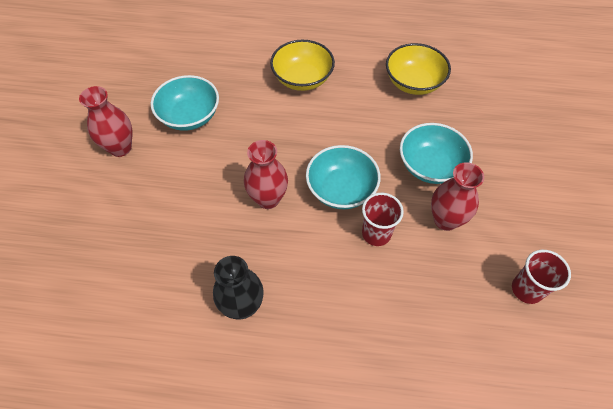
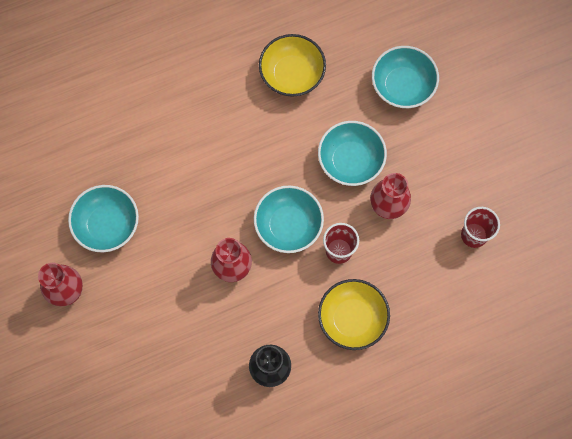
camera: 30 degrees left, 15 degrees up
yellow bowl [270,40,335,91] -> yellow bowl moved to [318,279,390,350]
none -> turquoise bowl [372,46,439,108]

